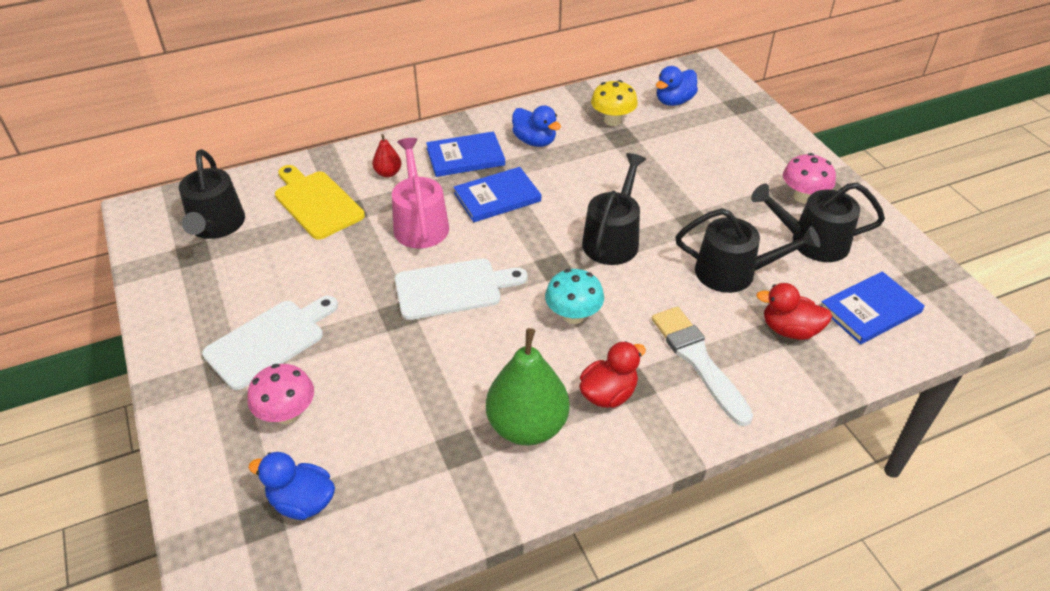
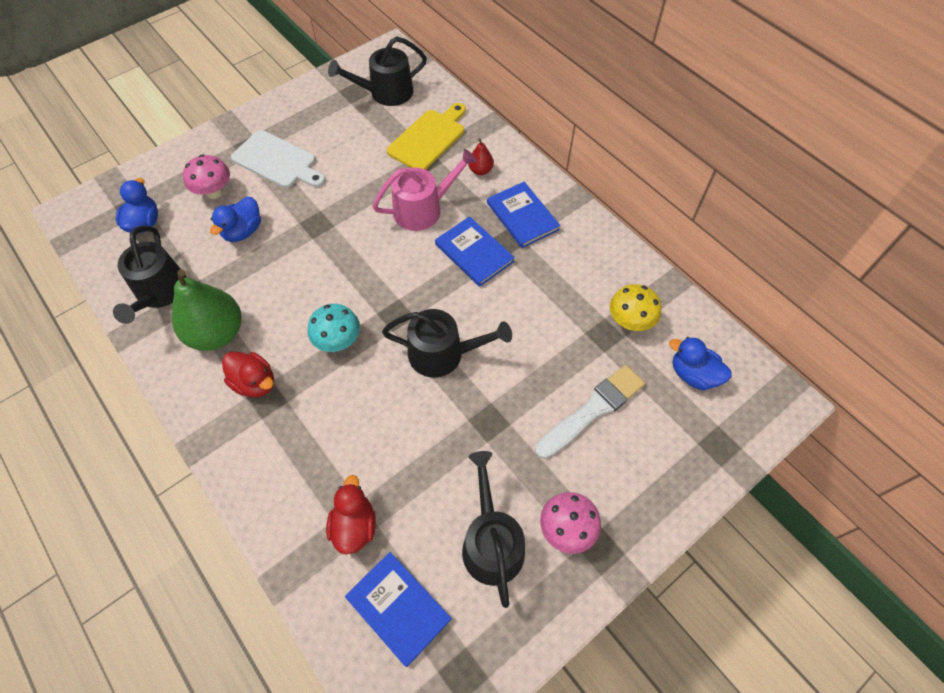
camera: 75 degrees right, 15 degrees up
white cutting board [395,259,527,320] -> none
blue duck [512,105,561,147] -> blue duck moved to [210,197,261,242]
white brush [652,307,753,426] -> white brush moved to [535,365,645,459]
black watering can [675,208,820,293] -> black watering can moved to [113,226,186,324]

